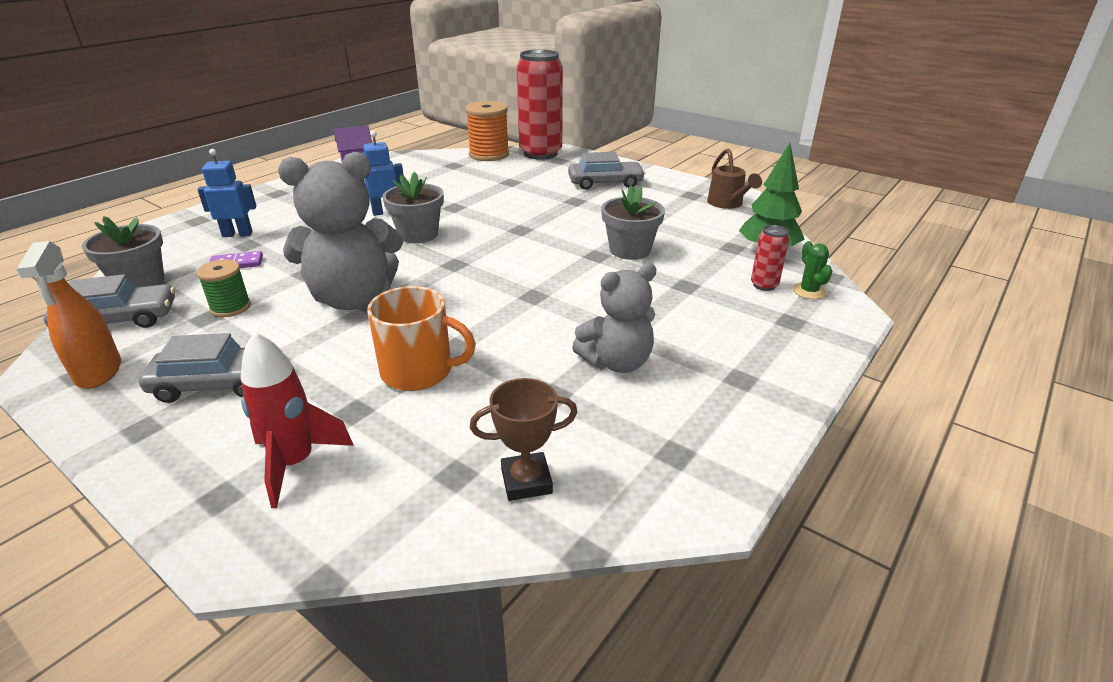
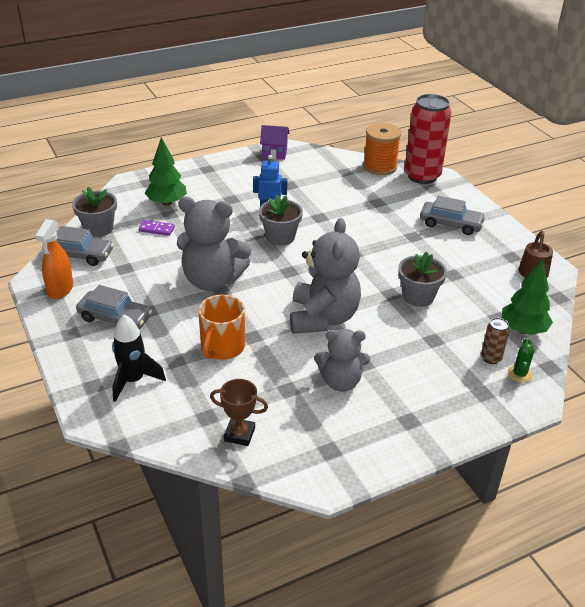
camera: 25 degrees right, 5 degrees up
green spool [196,259,251,317] -> none
blue robot [197,149,257,237] -> green tree [145,137,187,206]
red rocket [241,332,354,508] -> black rocket [112,314,166,402]
orange mug [367,286,476,391] -> orange mug turned 75 degrees clockwise [198,295,245,360]
red can [751,225,789,291] -> brown can [481,318,510,364]
none -> grey teddy bear [290,218,361,334]

